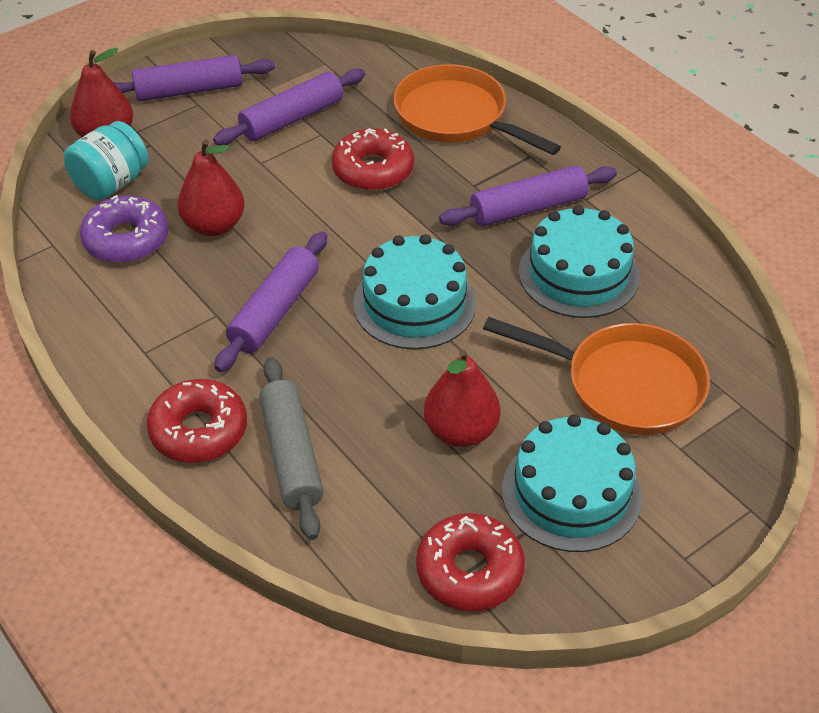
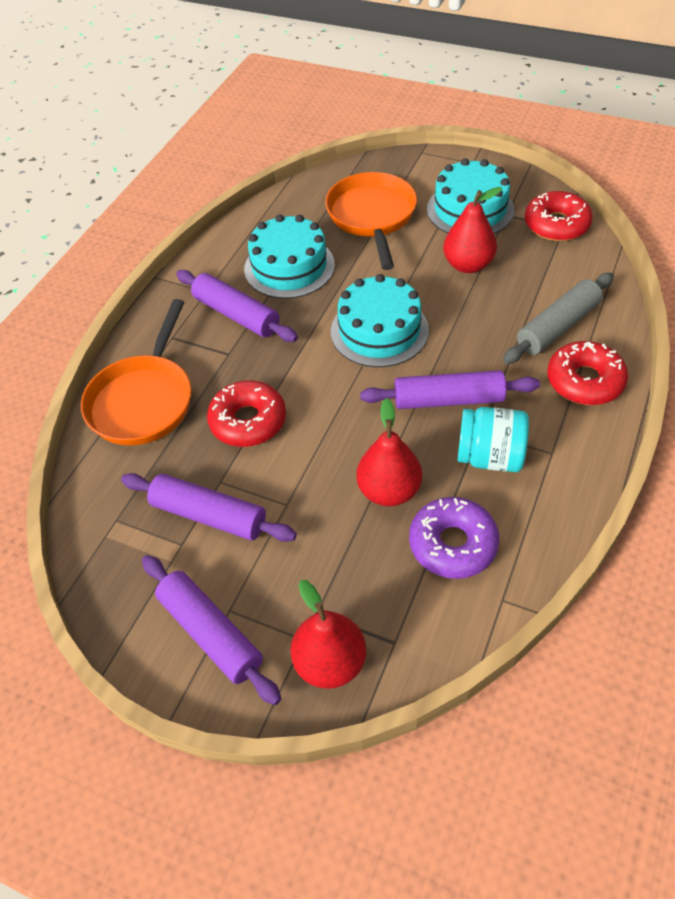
camera: 115 degrees left, 5 degrees up
turquoise jar [64,121,148,200] -> turquoise jar moved to [457,407,529,472]

